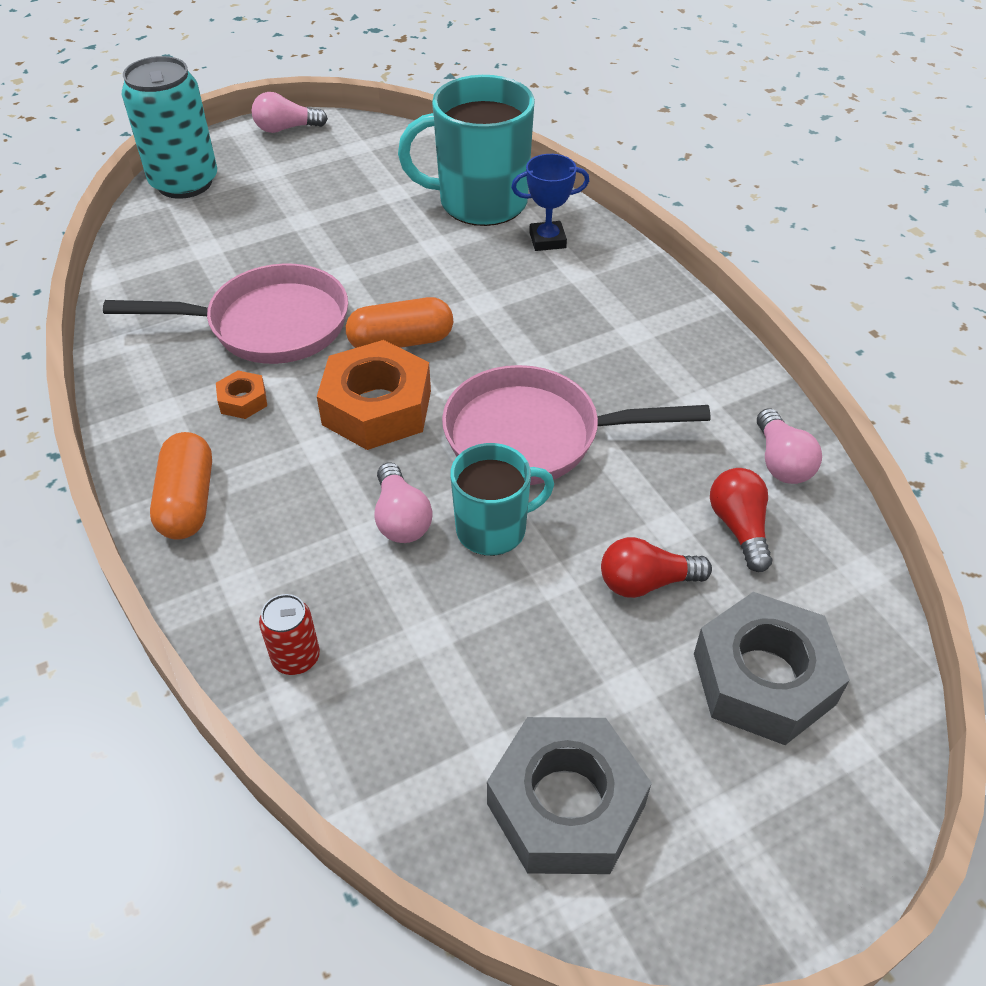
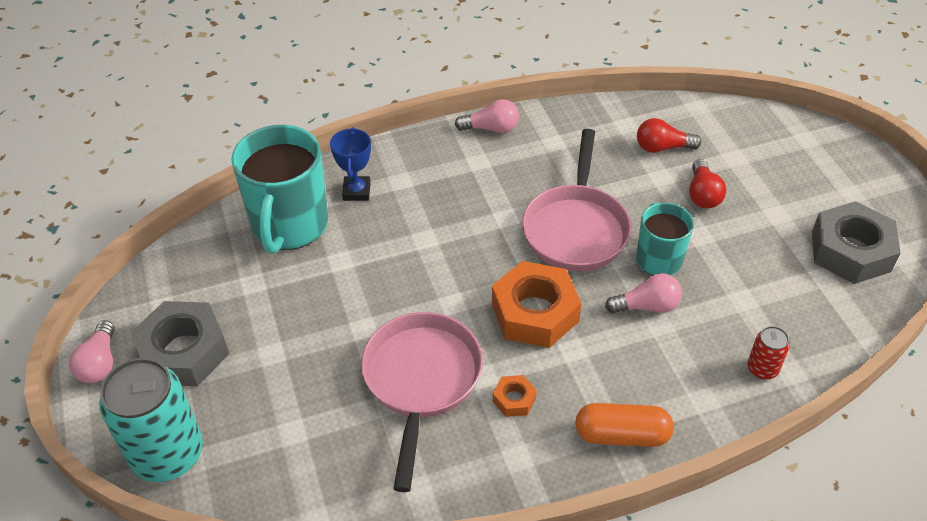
camera: 80 degrees left, 0 degrees up
orange capsule [346,297,453,348] -> none
grey nut [694,592,850,745] -> grey nut moved to [131,301,229,386]
pink light bulb [757,408,822,484] -> pink light bulb moved to [455,99,519,133]

